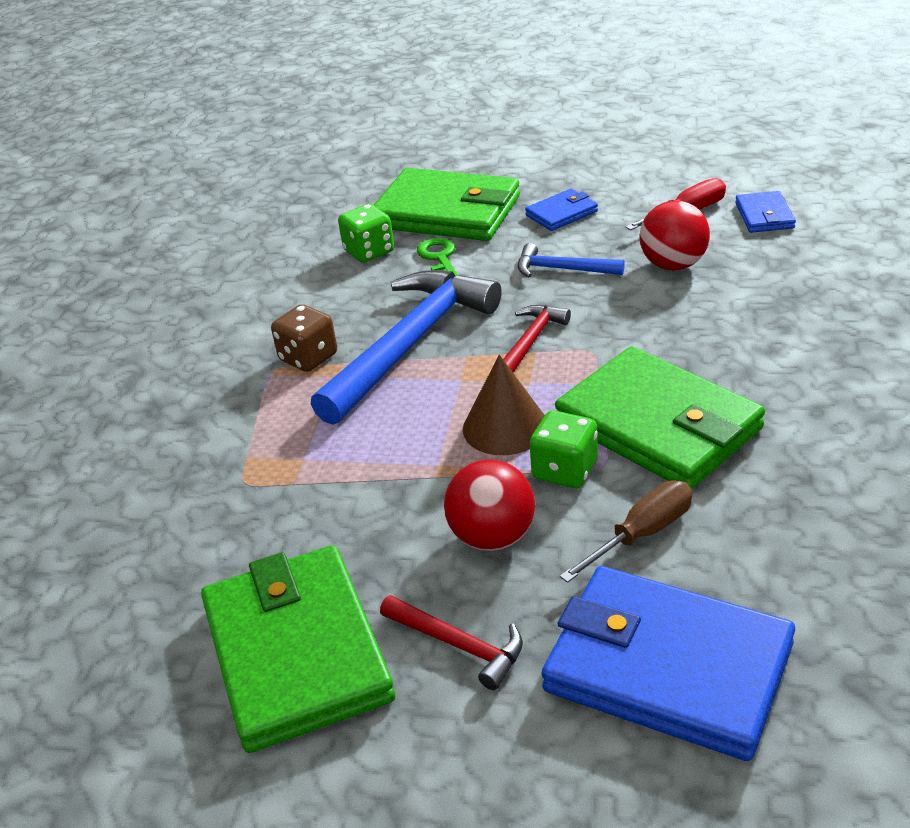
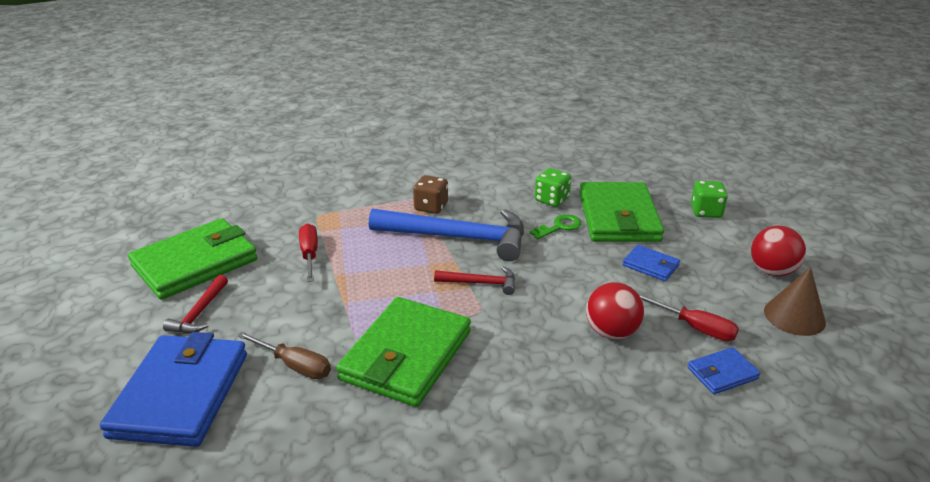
camera: 65 degrees right, 5 degrees down
red ball [444,459,535,551] -> red ball moved to [751,226,806,276]
brown cone [463,355,545,455] -> brown cone moved to [764,267,826,336]
blue hammer [518,243,625,277] -> none
green dice [529,410,598,488] -> green dice moved to [691,181,728,218]
none -> red screwdriver [299,224,318,282]

